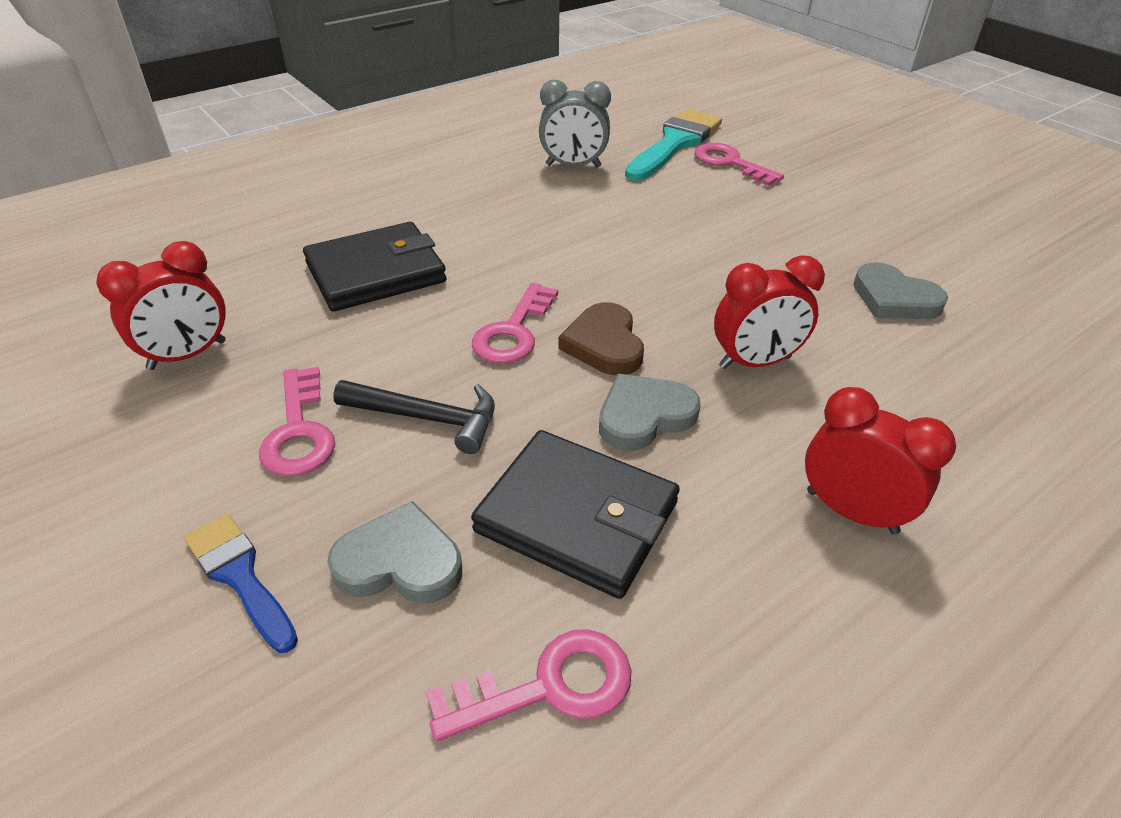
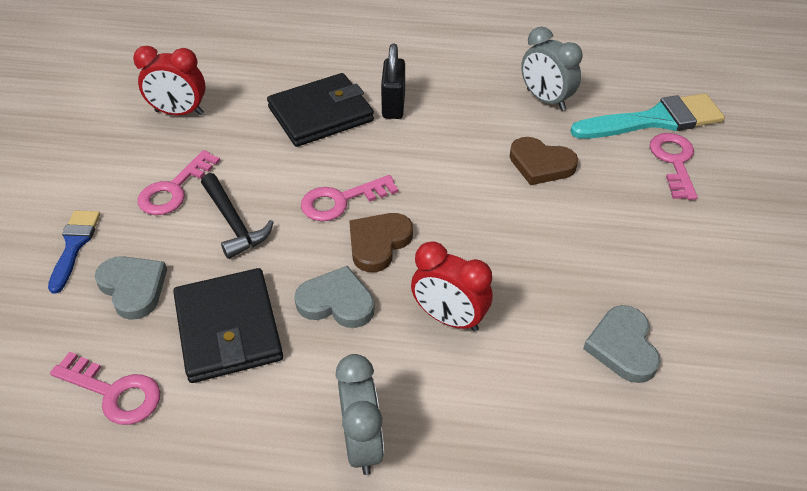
camera: 45 degrees right, 5 degrees up
black wallet [303,222,447,311] -> black wallet turned 45 degrees counterclockwise [267,73,374,147]
red clock [805,387,956,534] -> grey clock [335,354,384,475]
none -> black padlock [381,44,405,119]
none -> brown heart [510,137,578,185]

